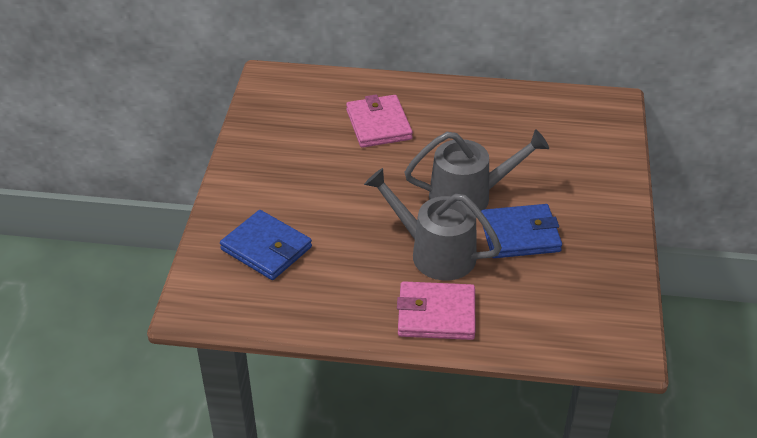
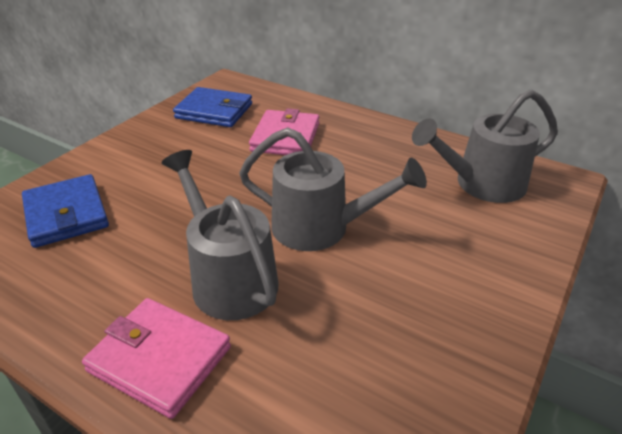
camera: 25 degrees right, 5 degrees down
blue wallet [481,204,562,258] -> blue wallet moved to [173,87,252,127]
none -> grey watering can [412,89,558,203]

